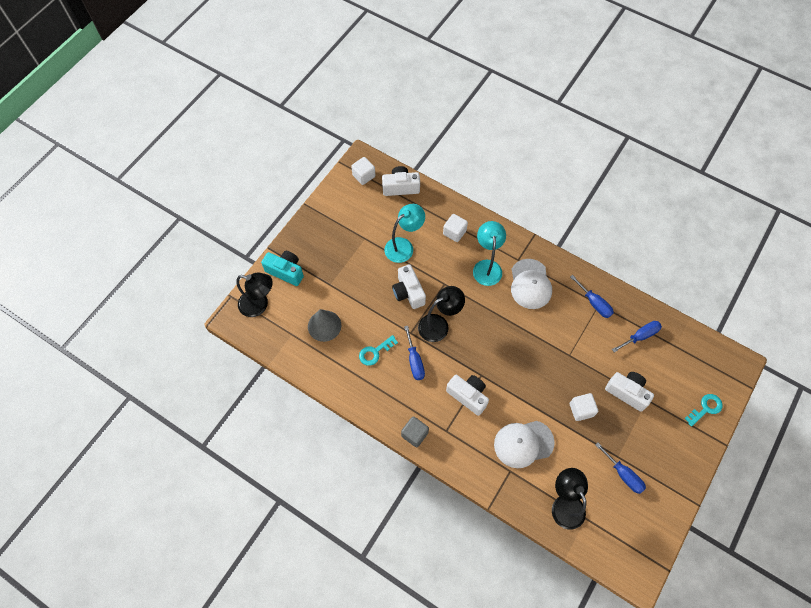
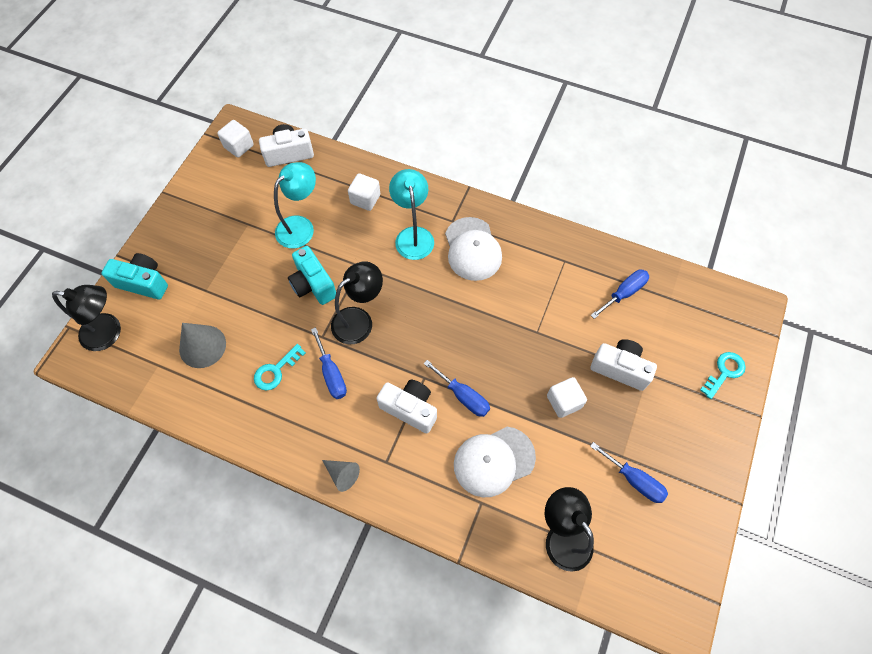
camera: 10 degrees left, 0 degrees up
white camera [392,264,426,309] -> turquoise camera [288,246,336,305]
grey cube [401,416,429,447] -> grey cone [322,460,360,492]
blue screwdriver [570,275,614,318] -> blue screwdriver moved to [423,360,490,417]

